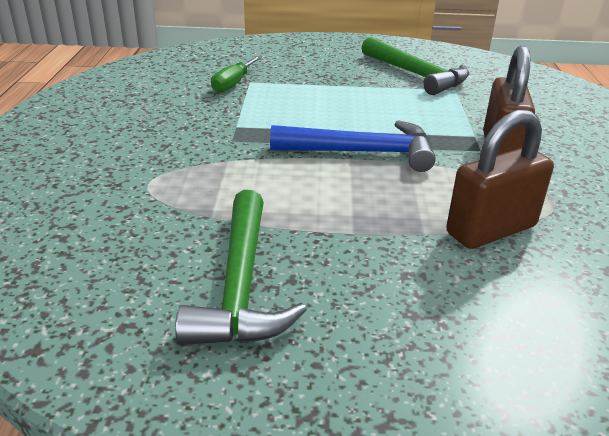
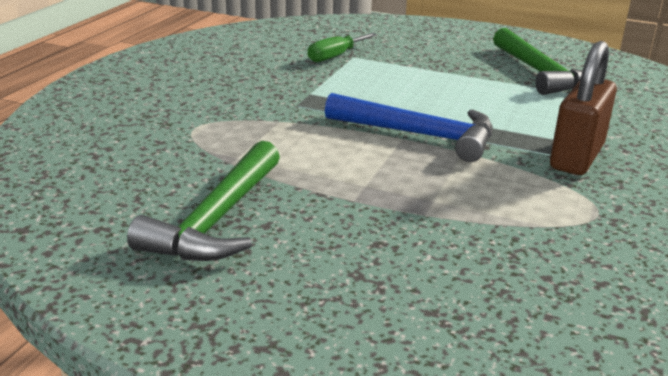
camera: 20 degrees right, 5 degrees down
brown padlock [446,110,554,249] -> none

